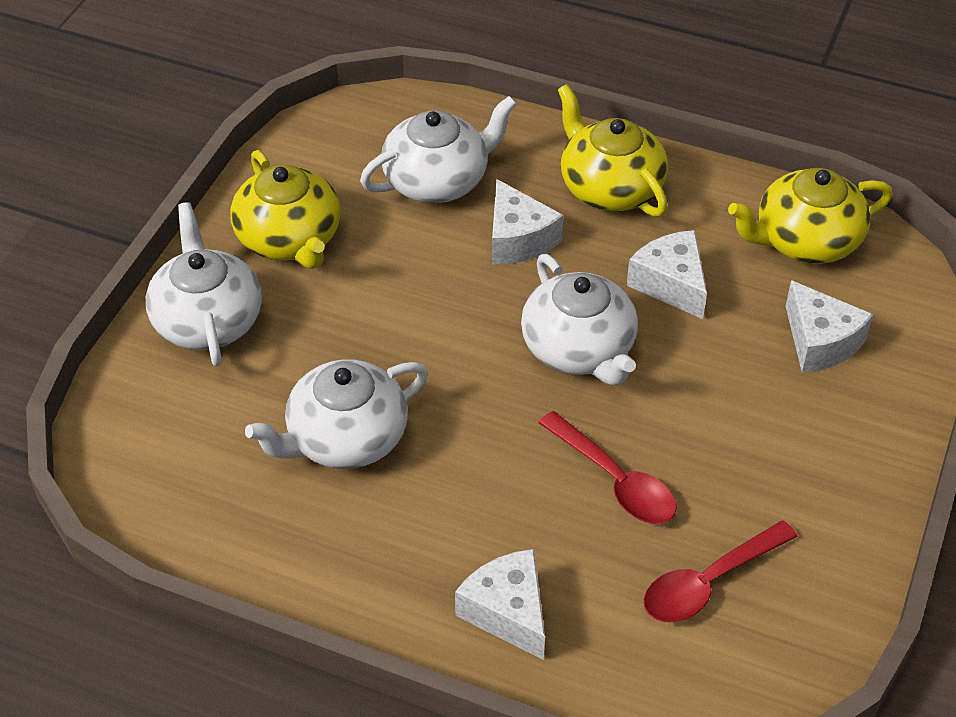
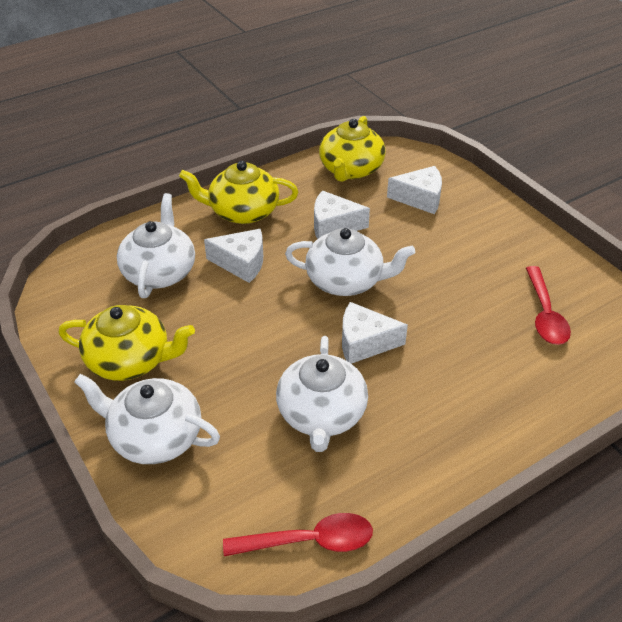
camera: 55 degrees left, 5 degrees down
white cheese [455,549,545,660] -> white cheese moved to [342,302,408,364]
red spoon [539,411,677,524] -> red spoon moved to [223,513,373,556]

